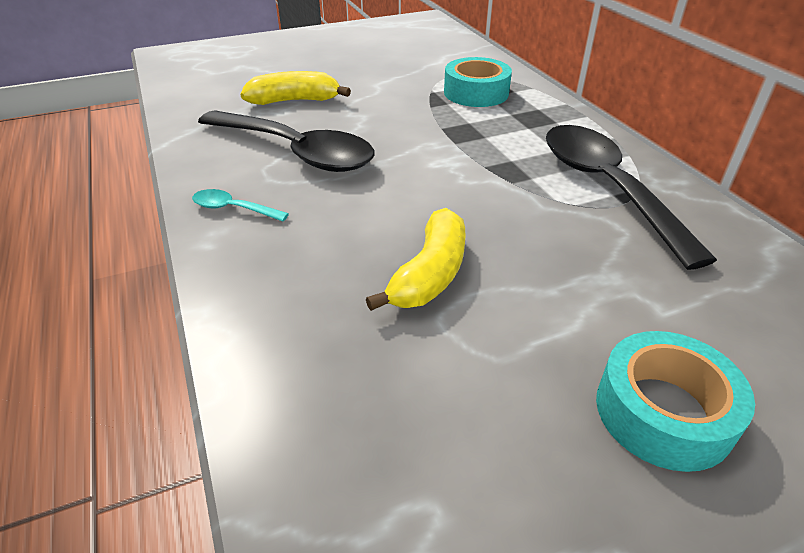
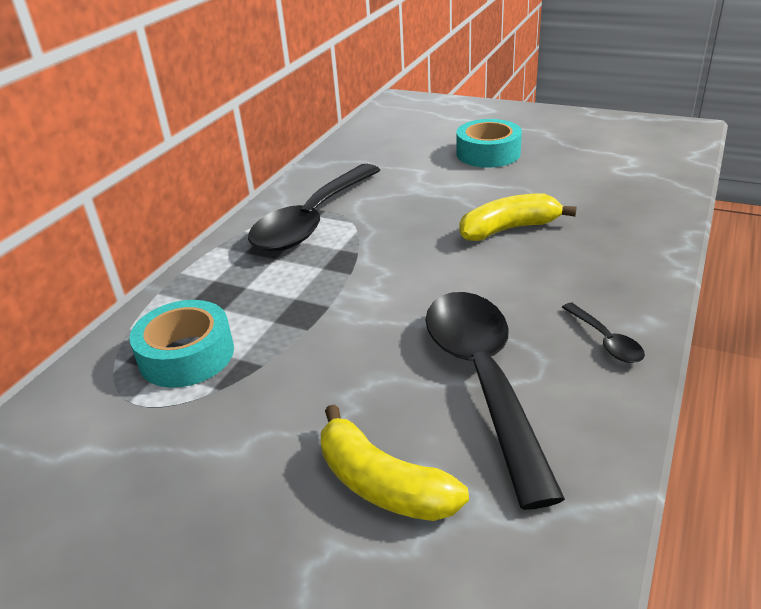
camera: 130 degrees left, 5 degrees down
turquoise spoon [192,189,289,221] -> black spoon [562,303,645,363]

